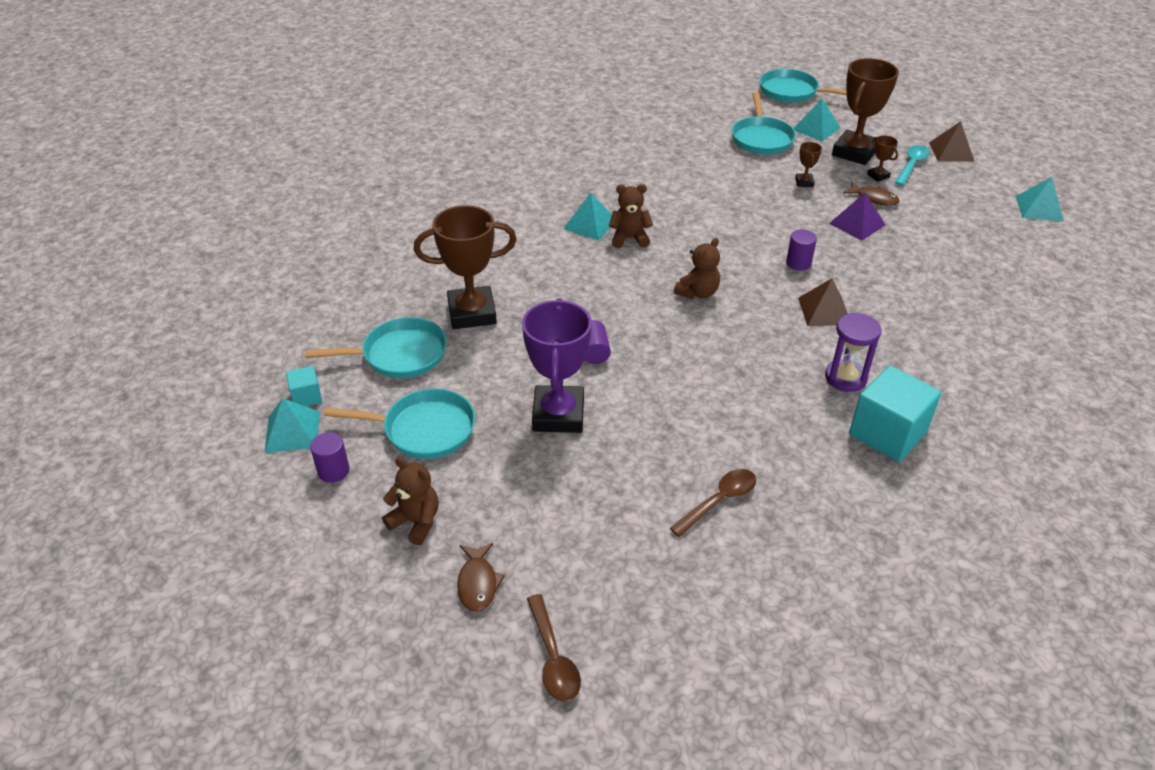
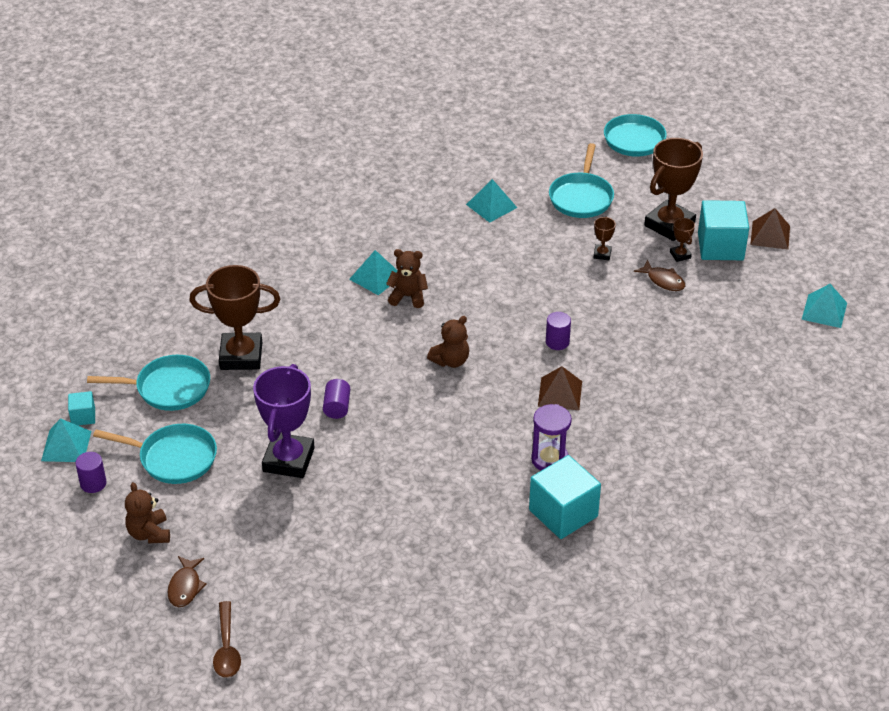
camera: 10 degrees right, 0 degrees up
brown teddy bear [382,457,439,545] -> brown teddy bear turned 150 degrees counterclockwise [125,482,170,543]
brown spoon [670,469,756,537] -> none
turquoise pyramid [793,99,840,141] -> turquoise pyramid moved to [466,179,517,223]
purple pyramid [829,193,885,241] -> none
turquoise spoon [894,145,930,186] -> turquoise cube [698,200,749,260]

